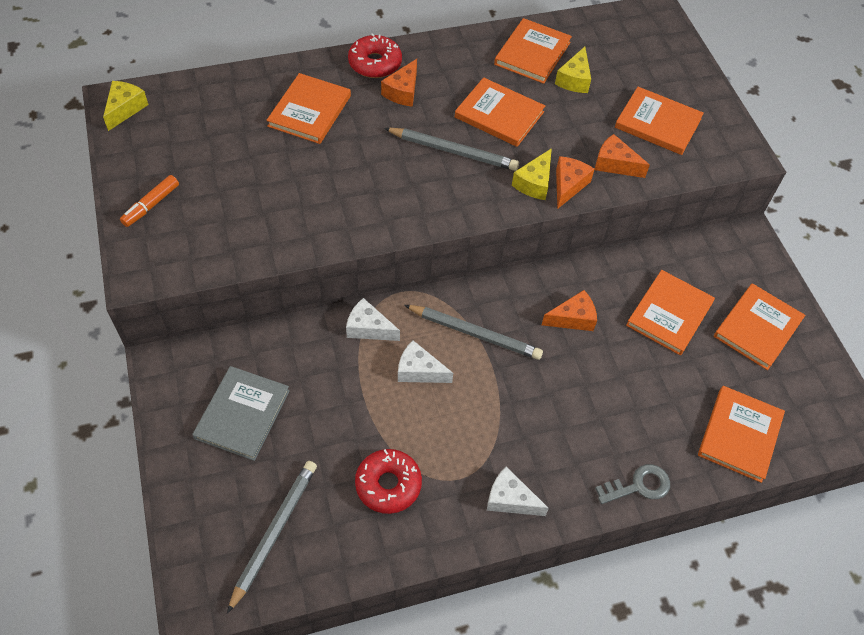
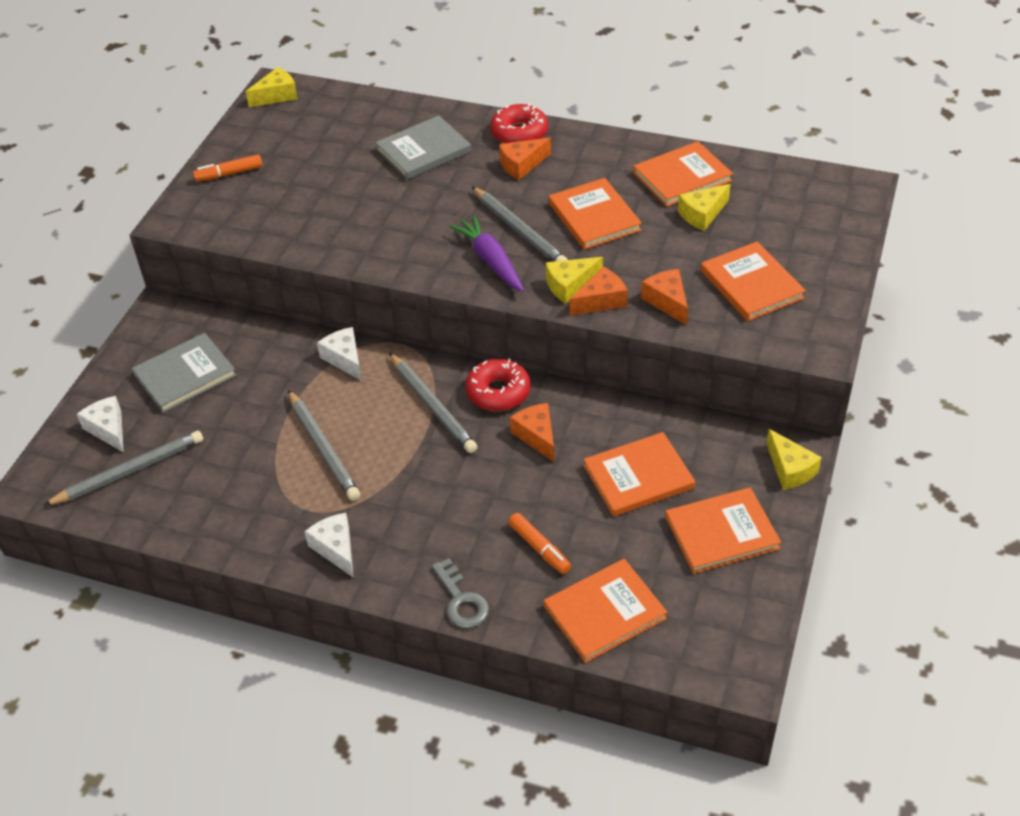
camera: 40 degrees right, 10 degrees down
orange book [266,73,351,144] -> grey book [375,116,471,180]
red donut [355,449,422,514] -> red donut moved to [465,358,531,411]
white cheese [398,340,453,383] -> white cheese moved to [77,396,124,453]
orange cheese [542,290,597,331] -> orange cheese turned 135 degrees counterclockwise [510,403,554,462]
grey key [595,464,670,504] -> grey key turned 45 degrees clockwise [432,558,489,628]
none -> grey pencil [288,390,360,501]
none -> purple carrot [449,215,524,292]
none -> orange marker [508,513,571,574]
none -> yellow cheese [766,429,822,490]

